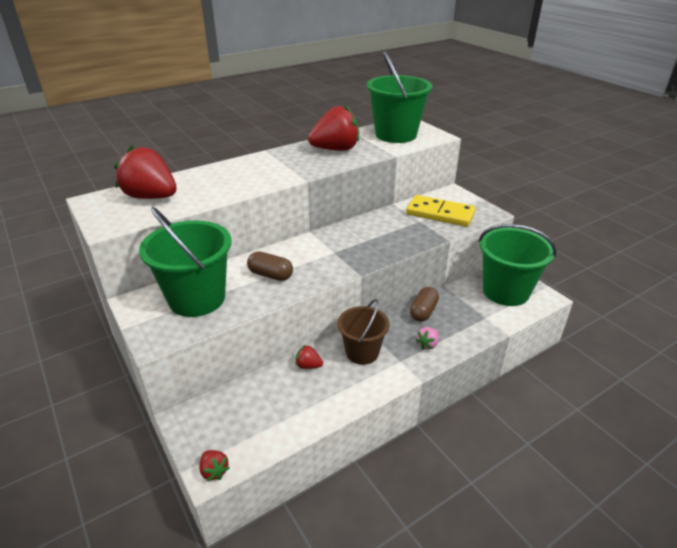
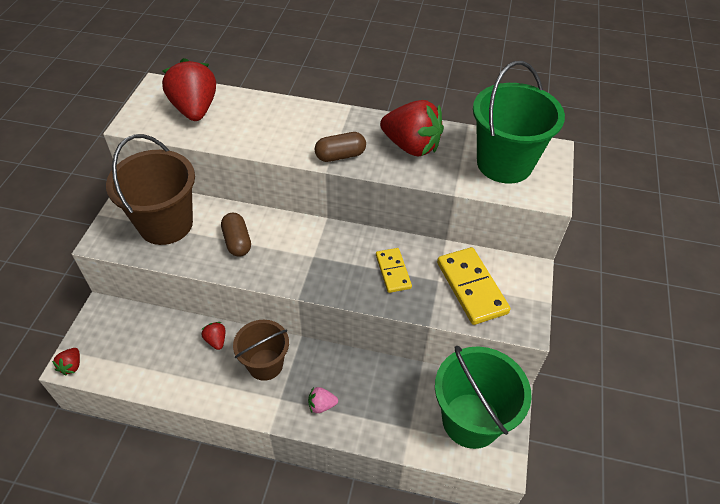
camera: 45 degrees right, 15 degrees up
green bucket [139,207,232,317] -> brown bucket [106,134,195,245]
brown capsule [410,287,439,322] -> brown capsule moved to [315,132,366,162]
none -> yellow domino [376,248,412,293]

